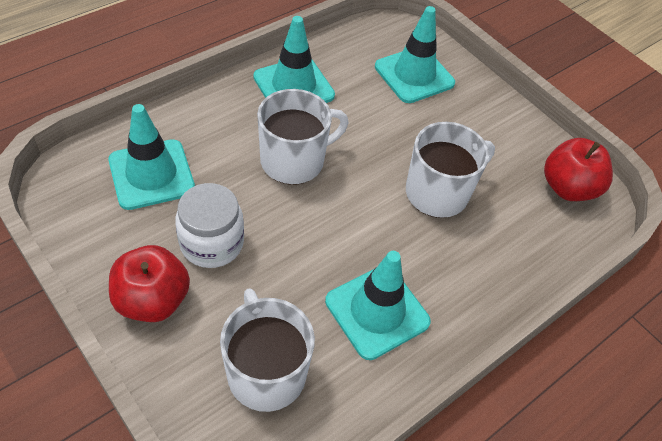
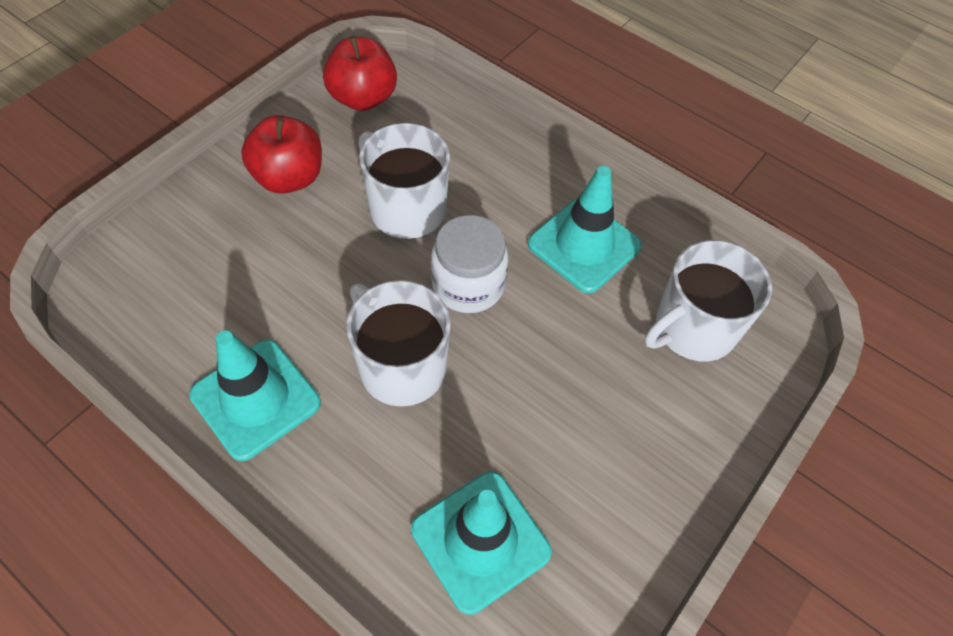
camera: 100 degrees left, 5 degrees up
red apple [109,245,190,322] -> red apple moved to [241,115,322,194]
white jar [175,183,244,268] -> white jar moved to [431,215,509,313]
turquoise traffic cone [375,6,455,103] -> none

